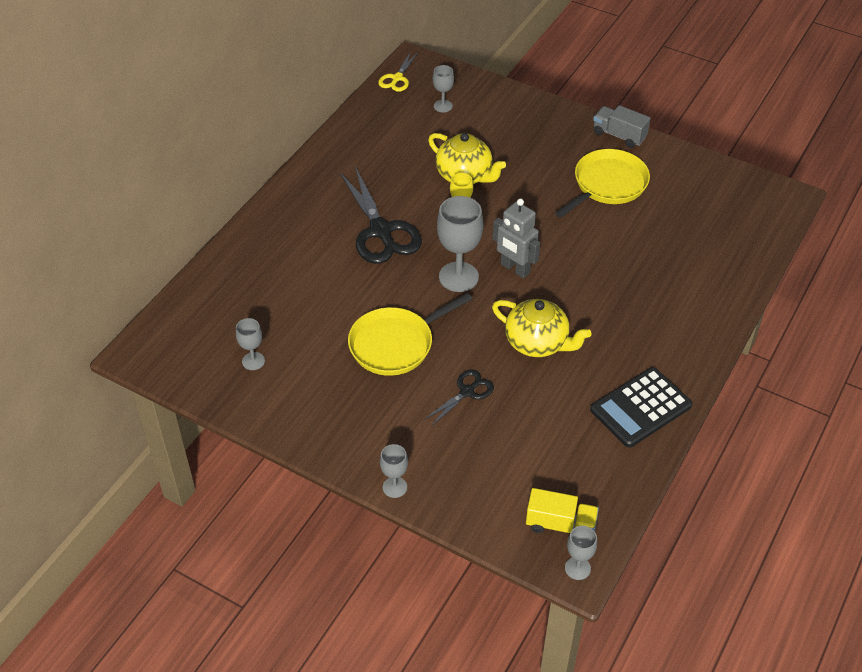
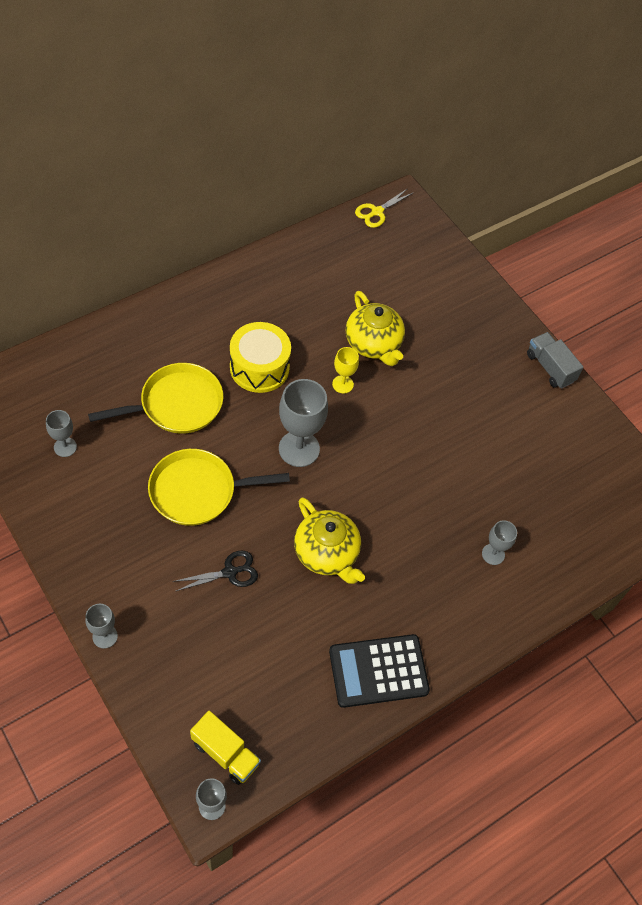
camera: 20 degrees right, 10 degrees up
black scissors [340,166,422,264] -> yellow drum [230,322,291,393]
grey goblet [433,65,454,113] -> grey goblet moved to [482,520,517,565]
grey robot [493,199,540,278] -> none
yellow pan [555,149,650,218] -> yellow pan moved to [88,363,223,434]

